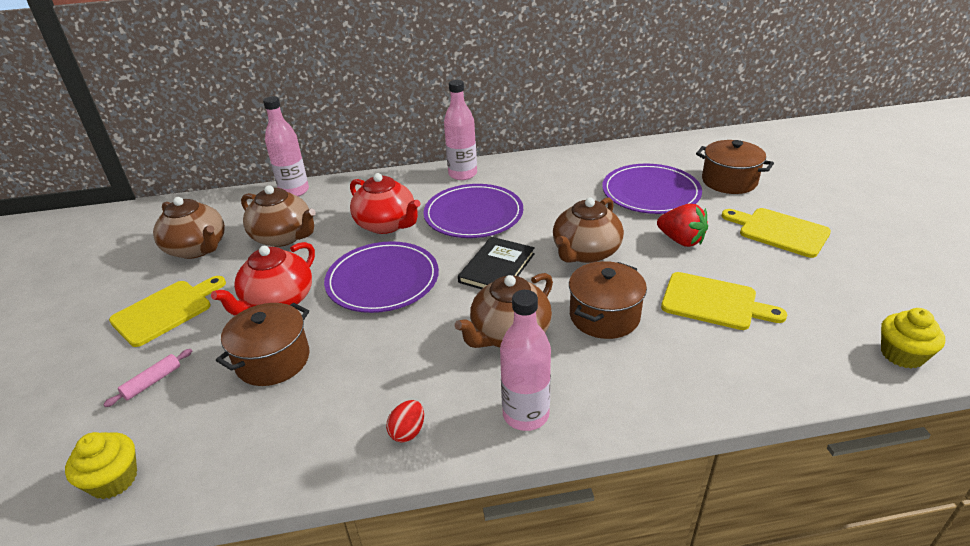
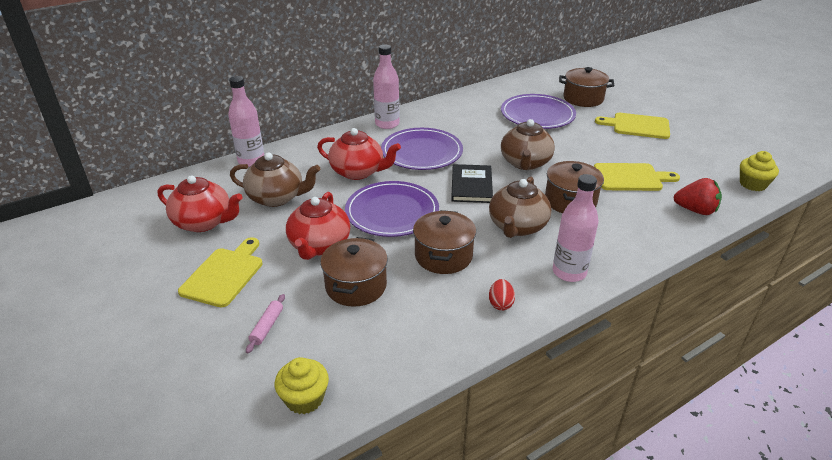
camera: 25 degrees left, 0 degrees up
brown teapot [153,197,225,259] -> red teapot [158,175,242,232]
red strawberry [657,204,708,247] -> red strawberry moved to [674,178,722,215]
none -> brown pot [413,210,476,274]

